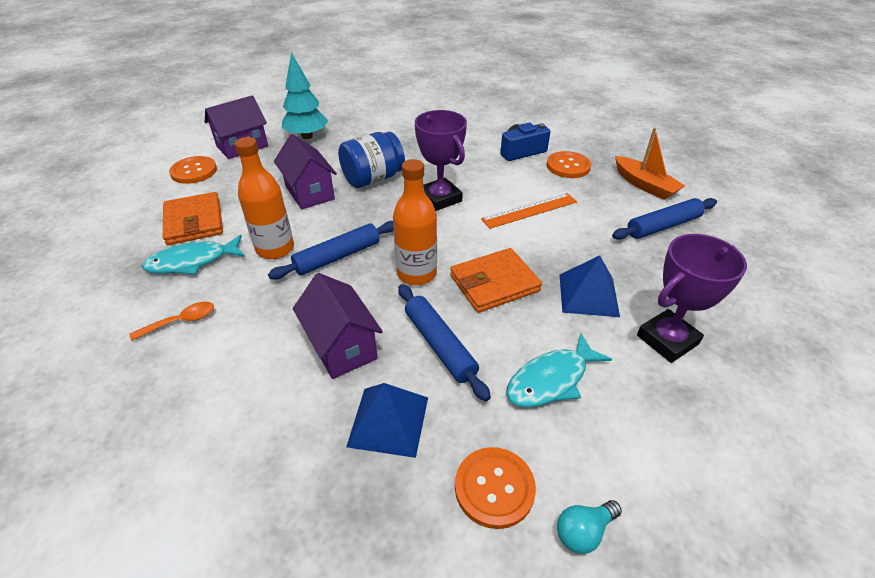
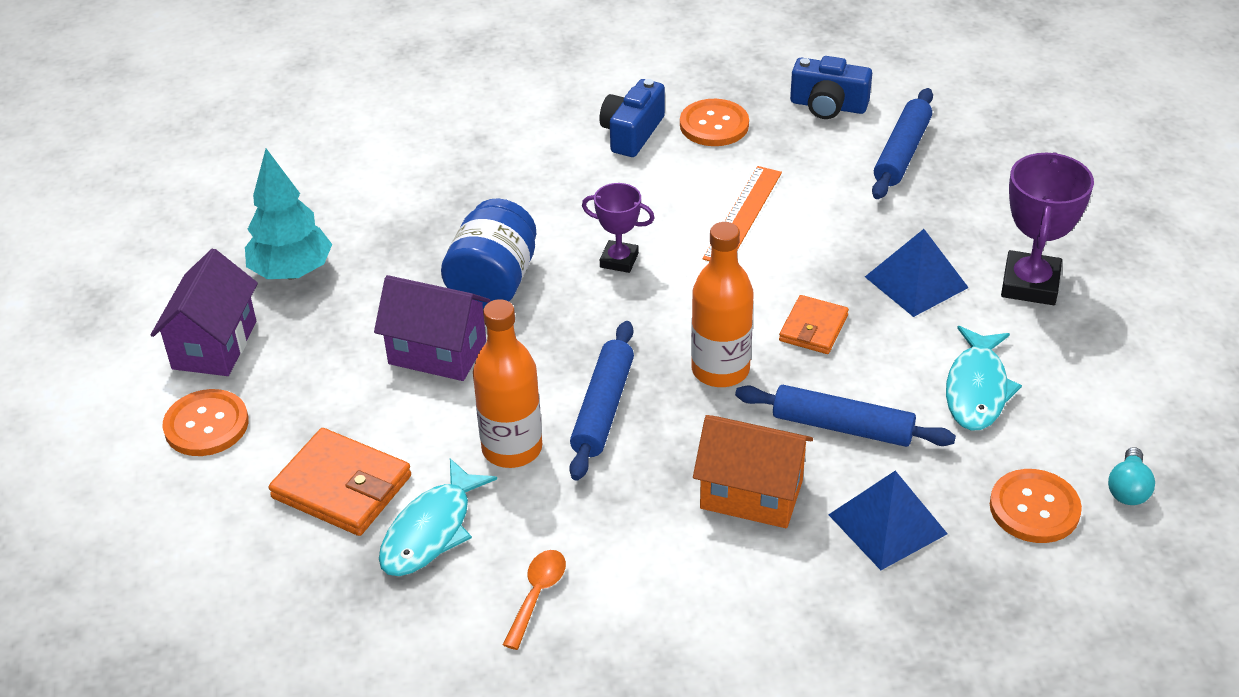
camera: 40 degrees left, 0 degrees up
purple house [293,273,383,379] -> orange house [693,415,813,528]
purple trophy [415,110,467,211] -> purple trophy [582,183,655,273], size x0.61
orange wallet [450,248,542,313] -> orange wallet [779,295,849,354], size x0.62
orange boat [615,128,685,200] -> blue camera [790,56,872,119]

